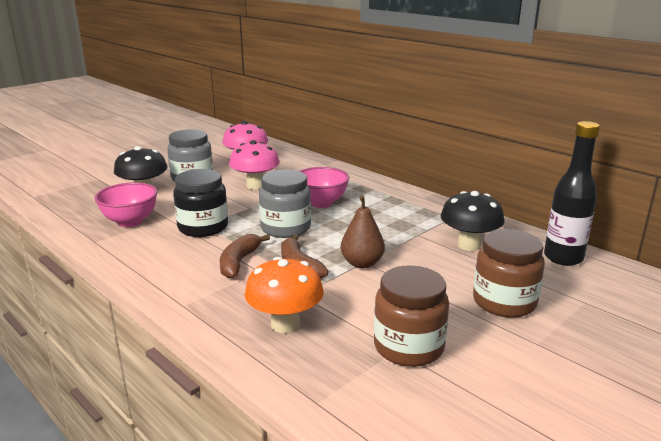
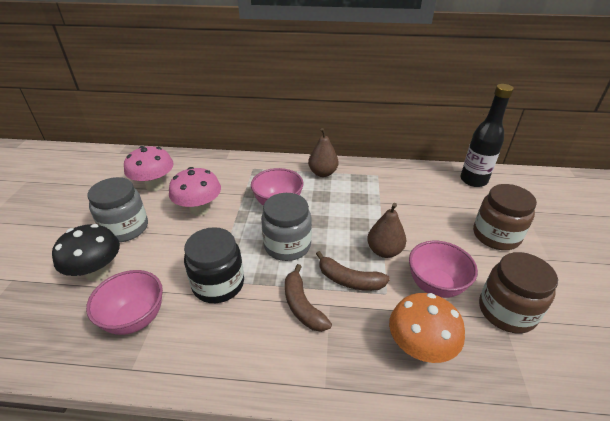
camera: 40 degrees left, 15 degrees up
black mushroom [441,191,505,251] -> none
none -> brown pear [308,128,339,177]
none -> pink bowl [409,241,478,298]

